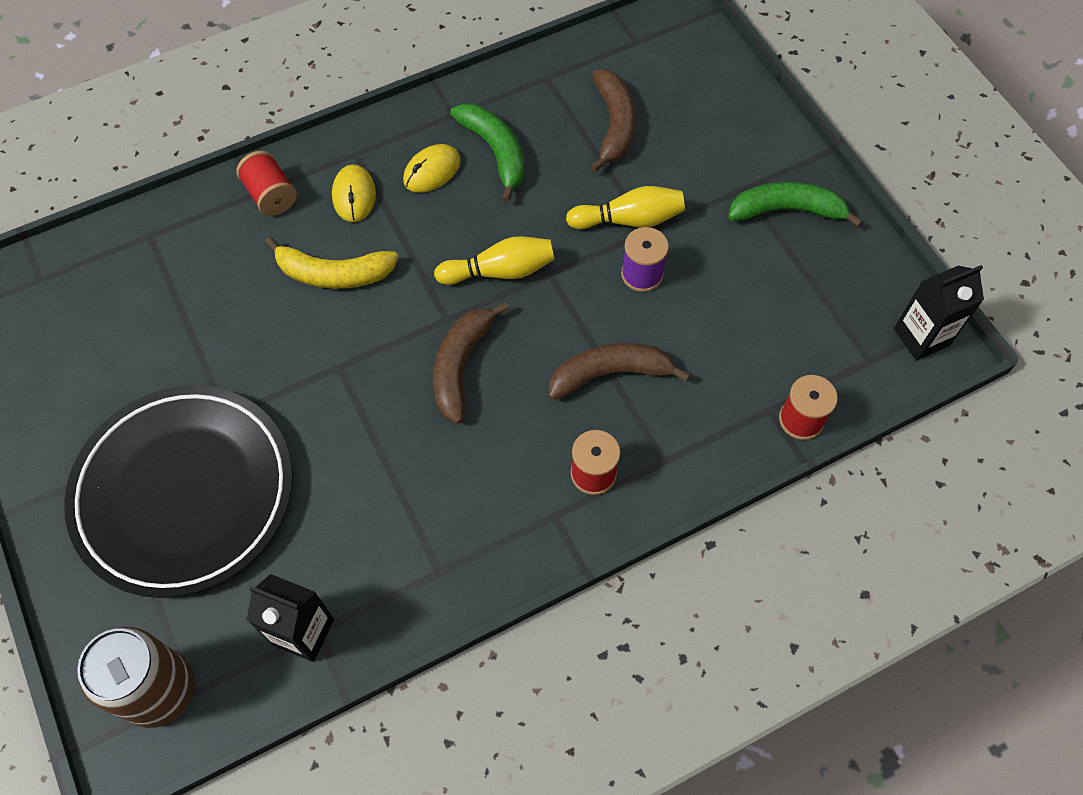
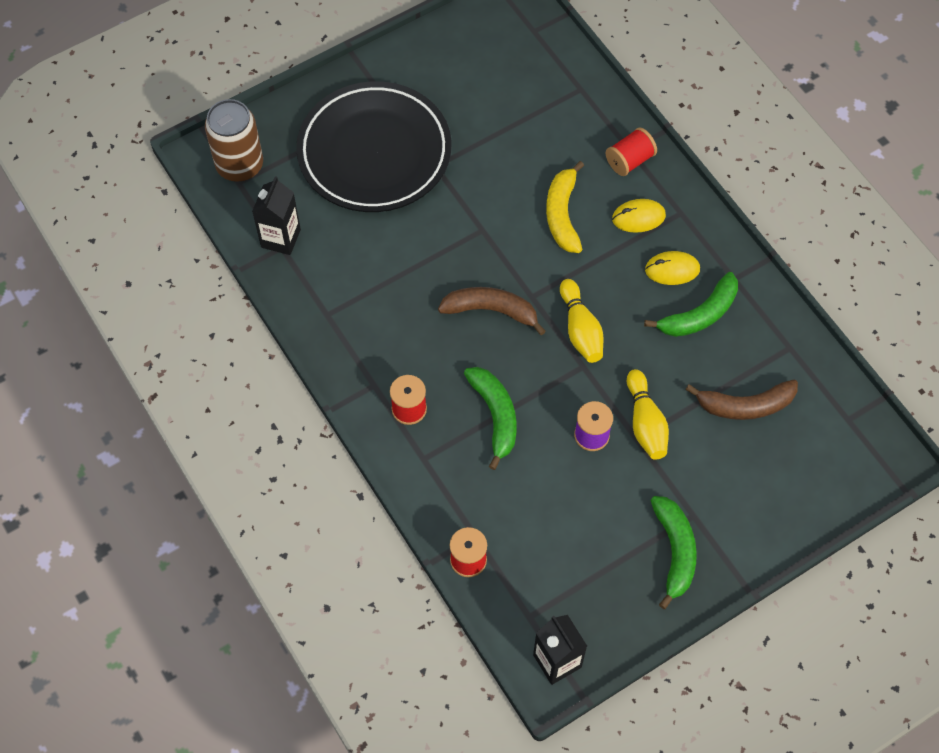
camera: 85 degrees right, 0 degrees up
yellow mouse [403,144,461,193] -> yellow mouse turned 45 degrees counterclockwise [645,251,700,285]
brown banana [549,343,690,400] -> green banana [464,367,517,470]

